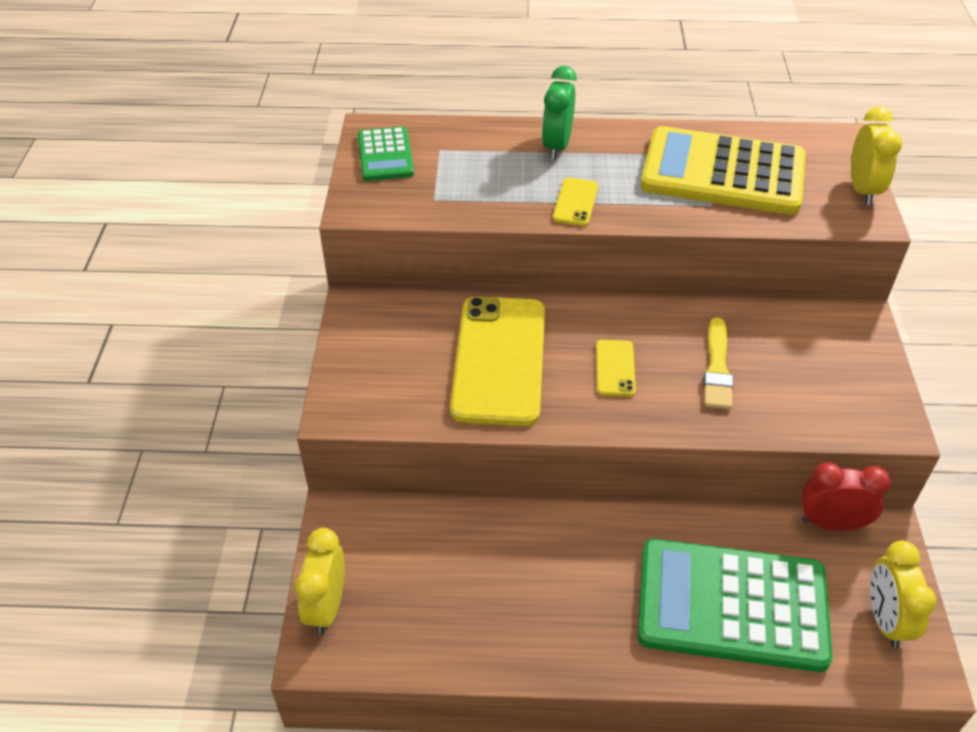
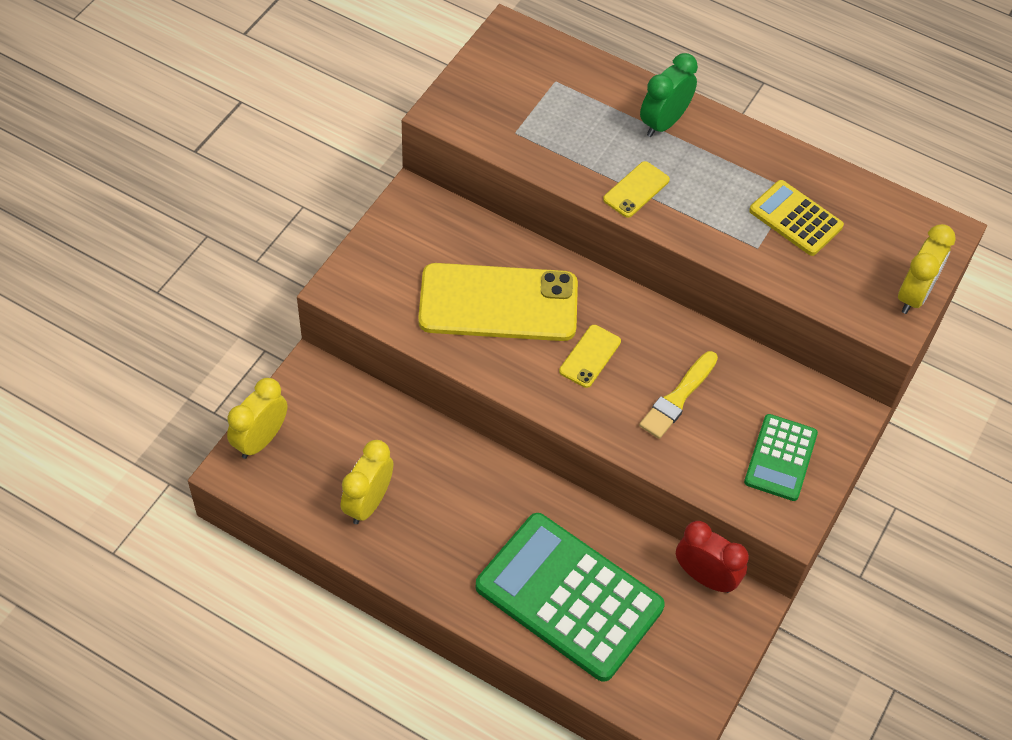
camera: 25 degrees right, 10 degrees up
green calculator [358,127,414,181] -> green calculator moved to [744,414,818,501]
yellow phone [450,296,545,426] -> yellow phone turned 60 degrees clockwise [418,263,578,341]
yellow calculator [640,126,806,215] -> yellow calculator [749,180,844,256], size x0.52
yellow clock [870,541,937,648] -> yellow clock moved to [341,440,393,524]

